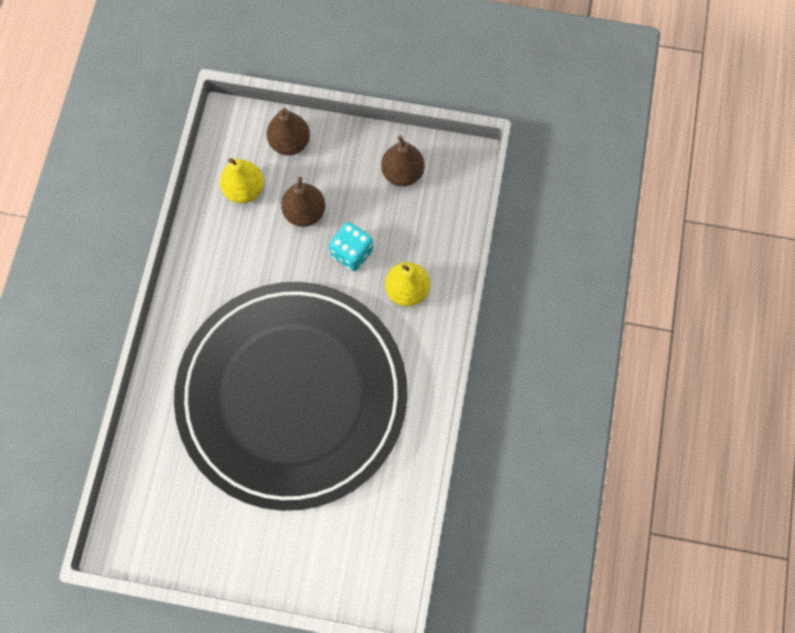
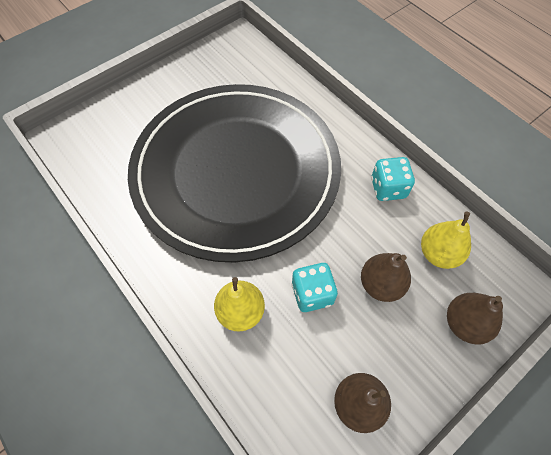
camera: 130 degrees right, 10 degrees down
none -> turquoise dice [371,157,415,201]

